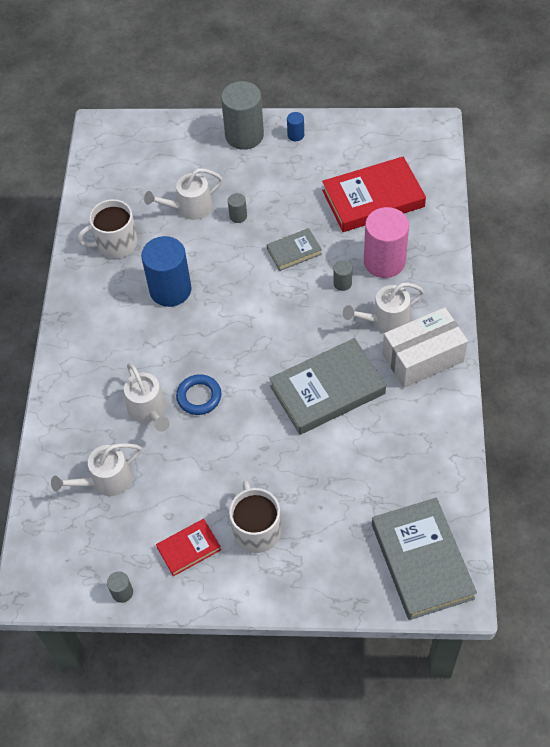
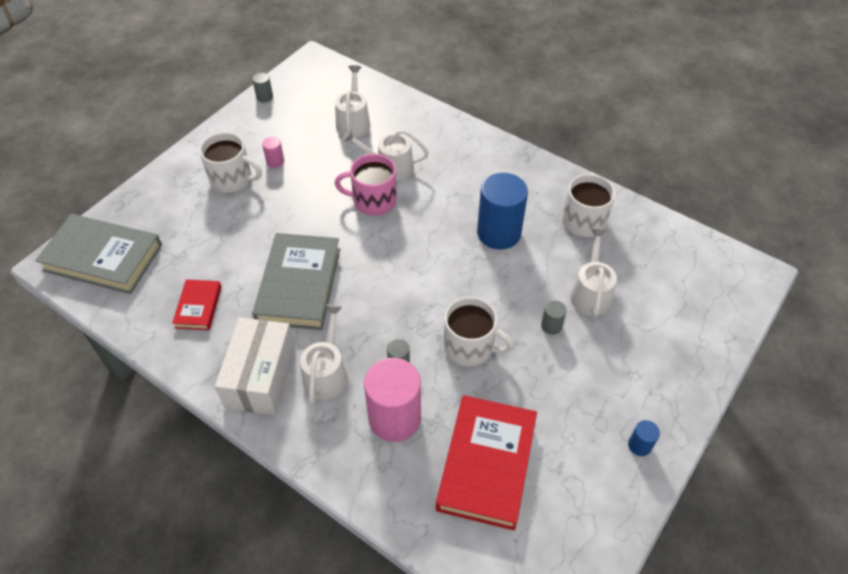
camera: 120 degrees right, 5 degrees down
red book [156,519,221,576] -> red book moved to [172,280,221,330]
blue ring [176,374,221,415] -> pink mug [335,154,397,216]
grey cylinder [221,81,264,150] -> none
grey book [267,228,322,271] -> white mug [444,297,514,367]
none -> pink cylinder [262,137,284,168]

